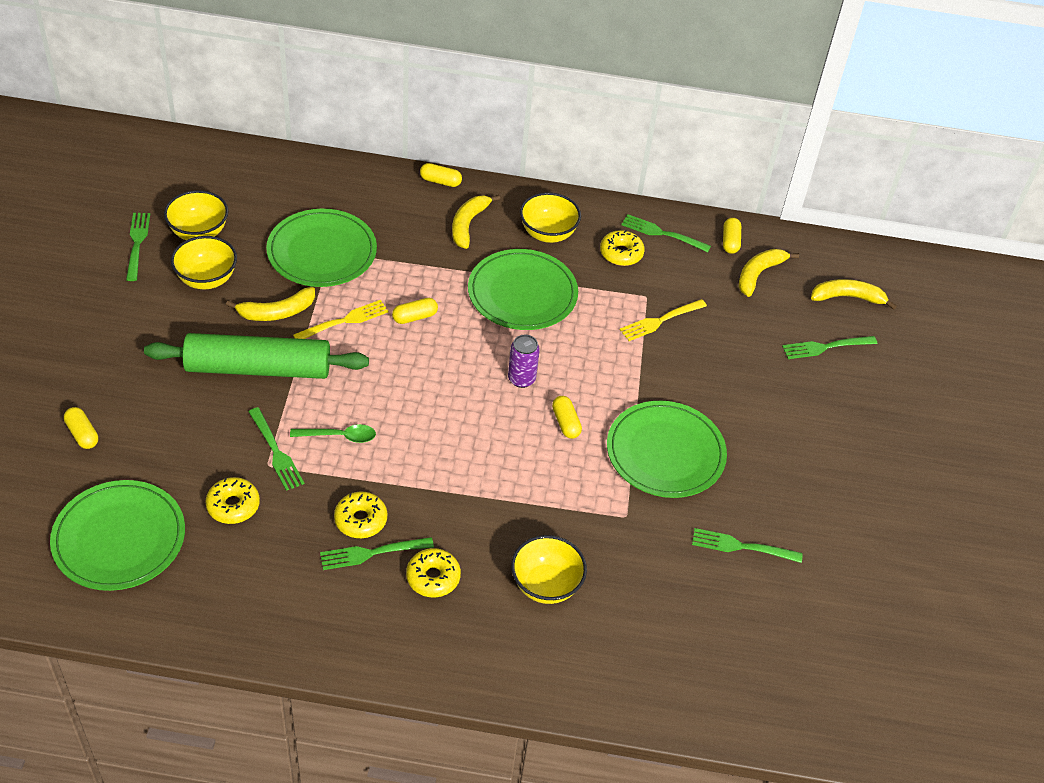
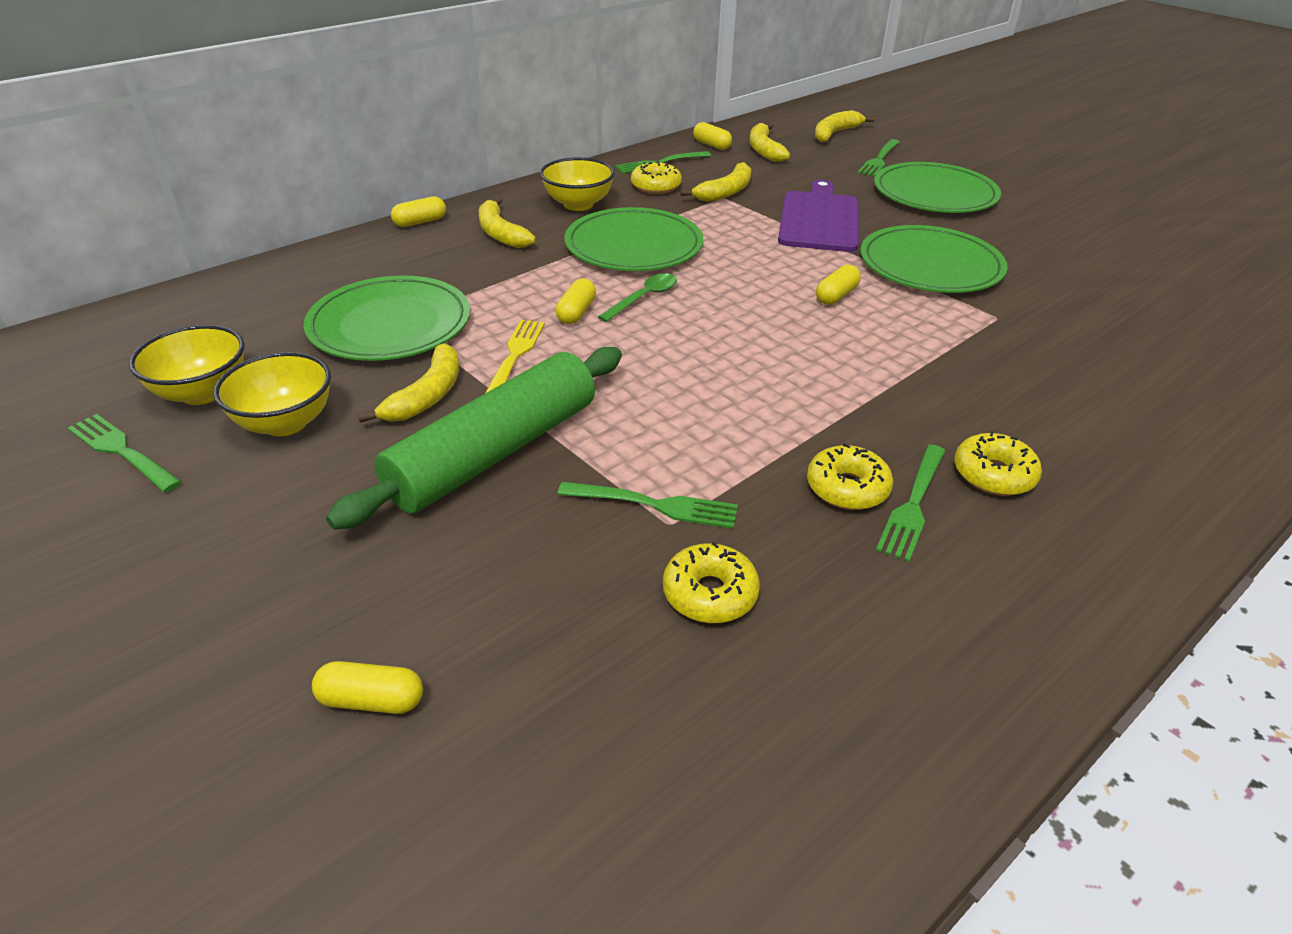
camera: 45 degrees left, 10 degrees down
green plate [50,480,185,591] -> green plate moved to [874,162,1001,213]
green spoon [290,424,376,443] -> green spoon moved to [598,273,677,322]
purple can [508,335,540,388] -> none
yellow bowl [511,535,587,604] -> none
yellow capsule [552,396,582,439] -> yellow capsule turned 75 degrees counterclockwise [816,264,861,305]
yellow fork [620,299,707,341] -> none
green fork [692,528,803,563] -> none
none -> yellow banana [680,162,751,202]
none -> purple cutting board [778,180,859,252]

